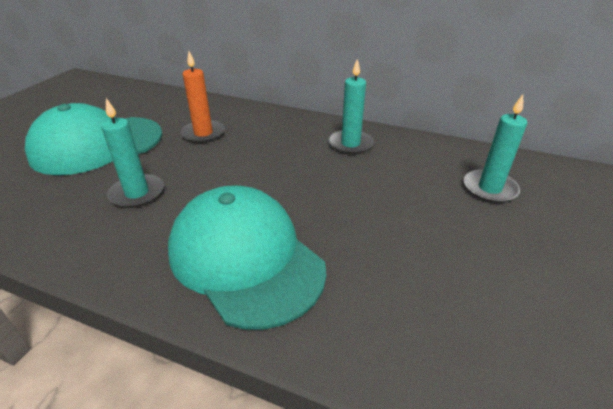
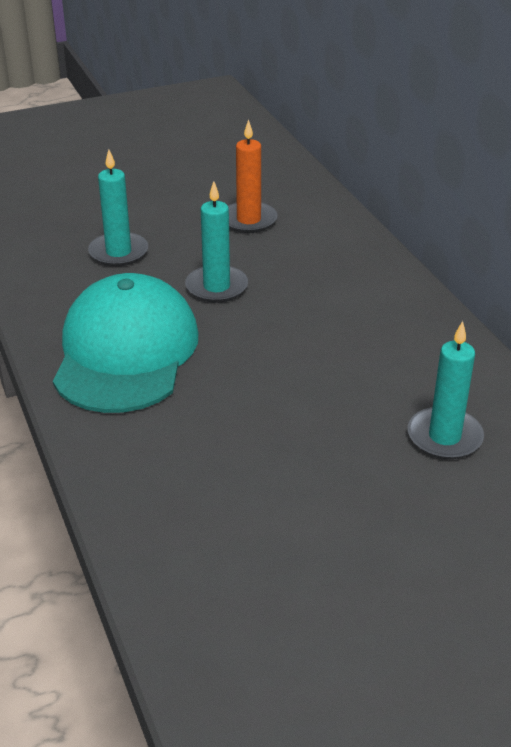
camera: 45 degrees right, 0 degrees up
turquoise cap [25,103,162,175] -> none
turquoise candle [328,58,374,155] -> turquoise candle moved to [185,181,248,303]

